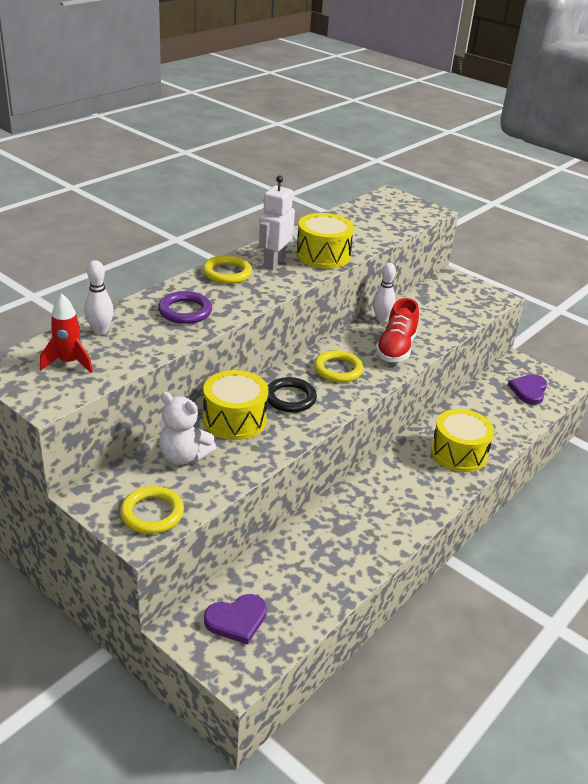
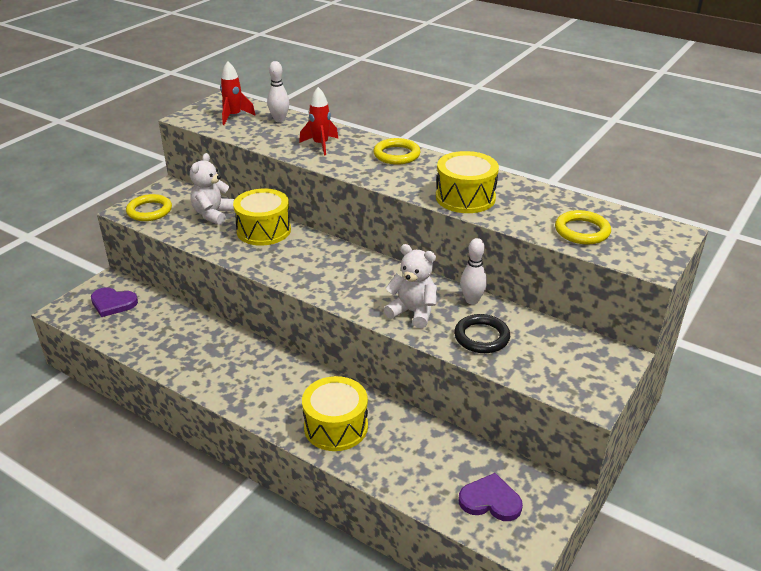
camera: 85 degrees right, 0 degrees up
purple ring [158,291,212,324] -> red rocket [299,87,338,155]
purple heart [204,594,267,644] -> purple heart turned 45 degrees counterclockwise [91,287,138,317]
white robot [258,175,295,270] -> none
black ring [267,377,317,412] -> black ring moved to [454,314,510,353]
yellow ring [314,350,363,383] -> yellow ring moved to [555,210,611,244]
red shoe [375,298,419,362] -> white teddy bear [384,244,437,328]

